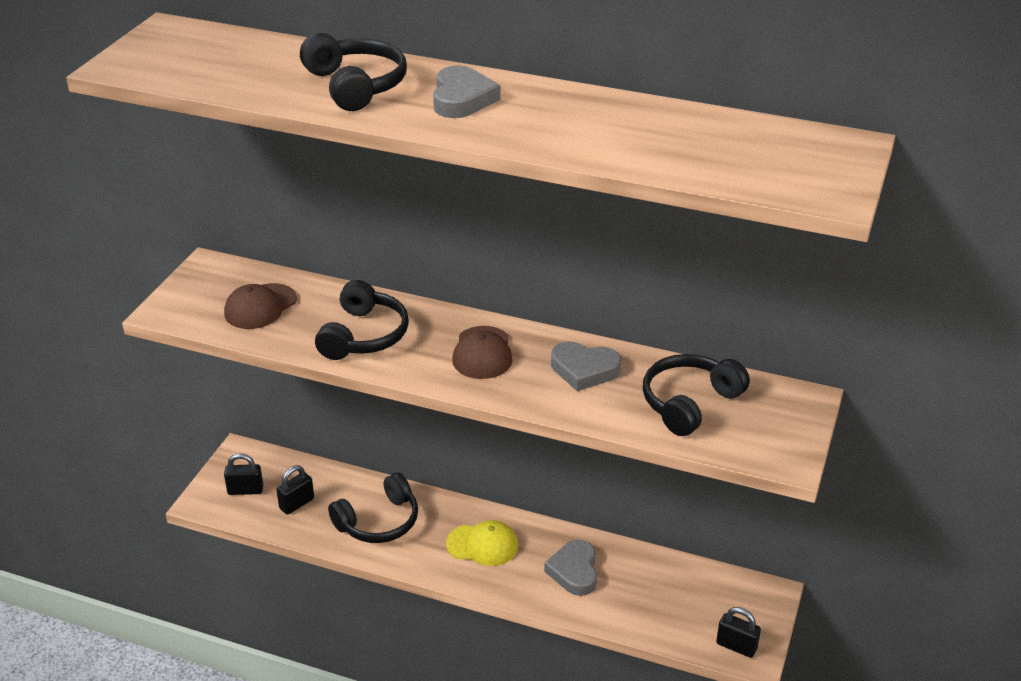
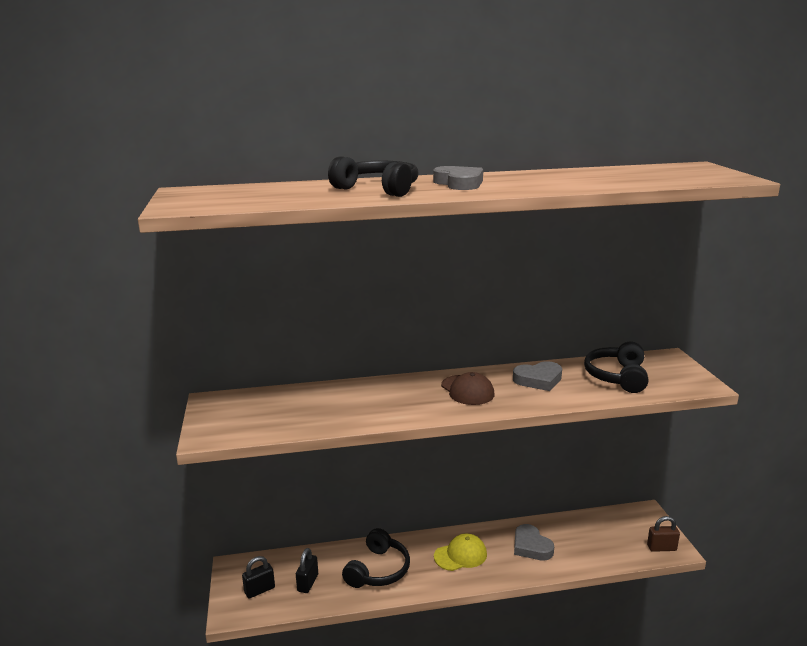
camera: 30 degrees left, 15 degrees down
brown cap [224,283,297,329] -> none
black headphones [315,280,409,360] -> none
black padlock [716,607,761,658] -> brown padlock [647,516,680,552]

